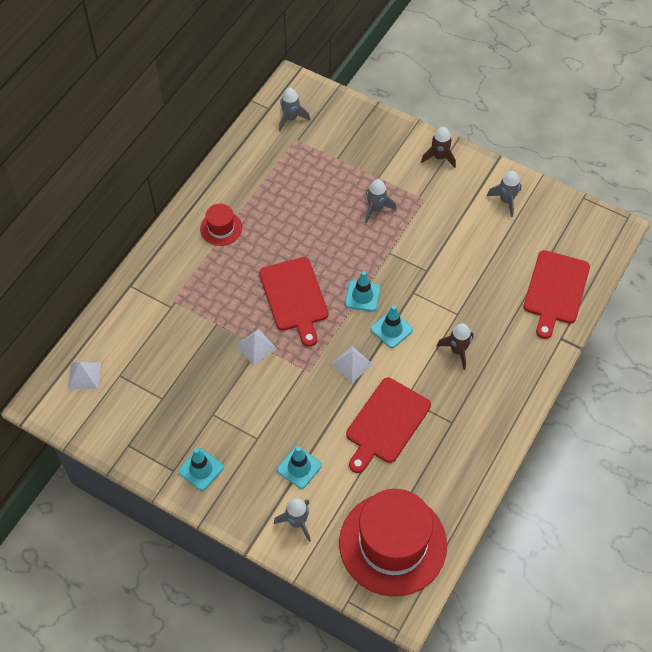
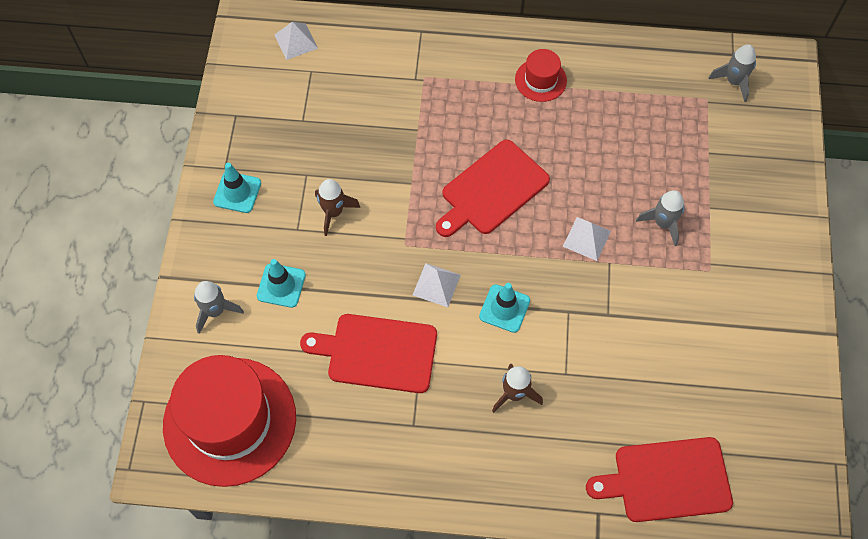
camera: 65 degrees right, 5 degrees up
white pyramid [236,329,277,366] -> white pyramid moved to [563,217,611,261]
turquoise traffic cone [345,271,380,312] -> none
brown rocket [421,127,456,168] -> brown rocket moved to [315,179,360,236]
grey rocket [487,171,521,217] -> none

